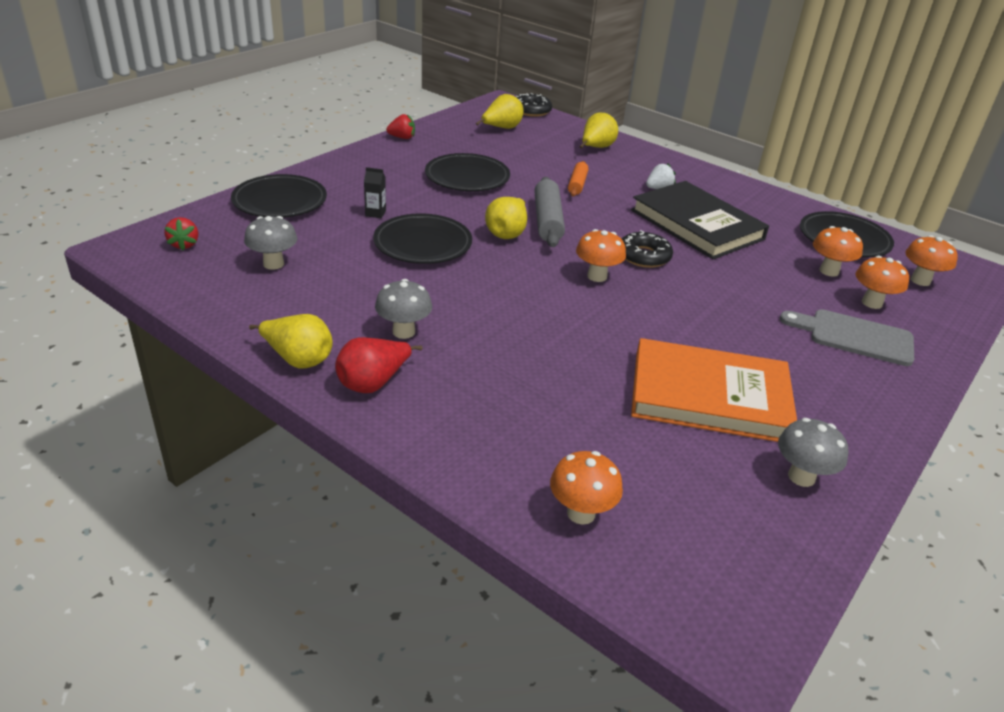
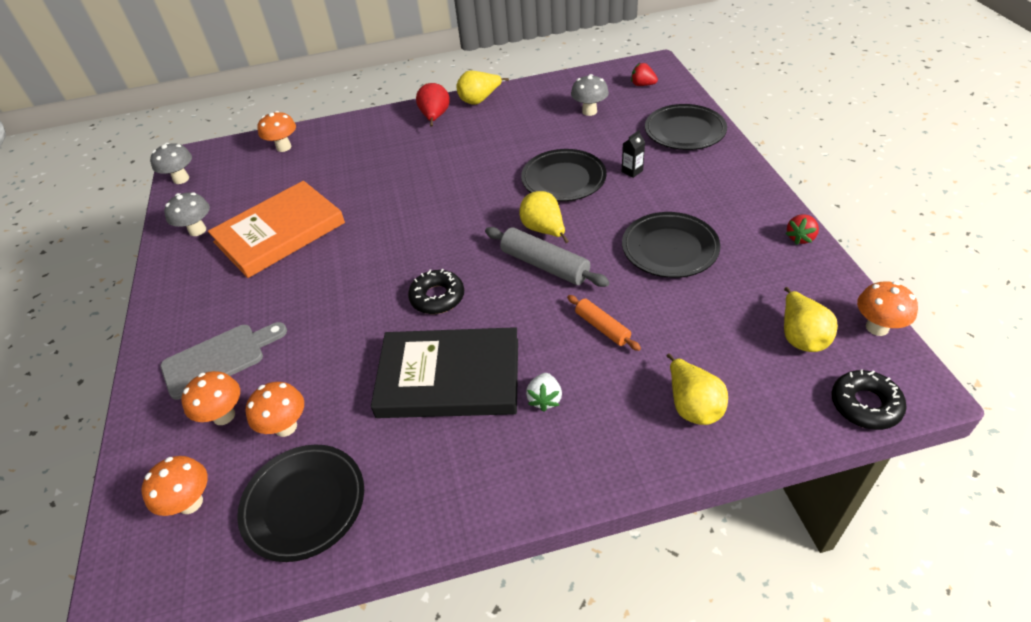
camera: 135 degrees right, 10 degrees up
grey mushroom [375,279,432,339] -> grey mushroom moved to [150,143,192,184]
orange mushroom [576,229,626,282] -> orange mushroom moved to [857,281,918,336]

